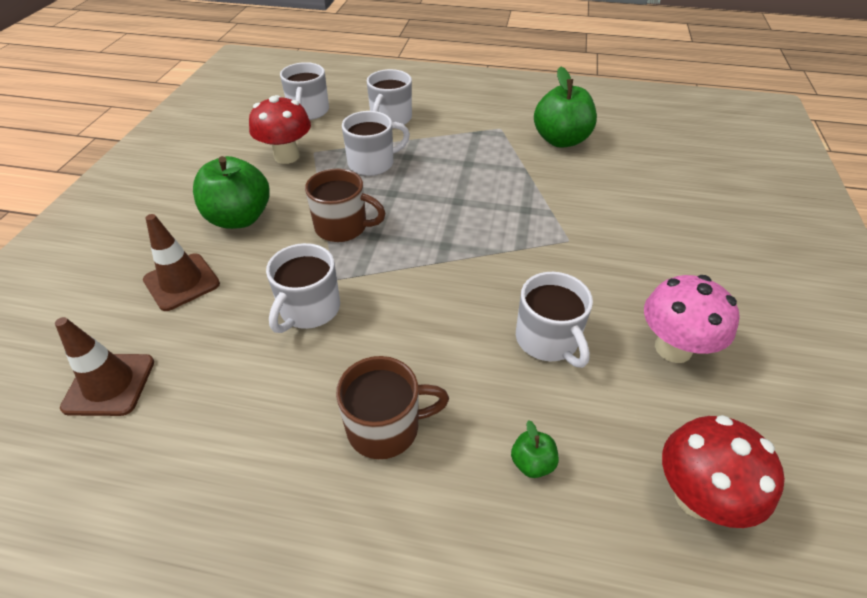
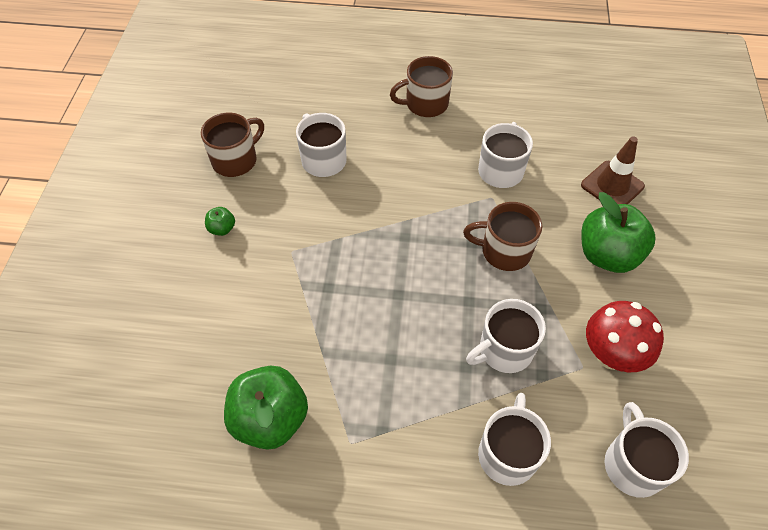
camera: 175 degrees right, 10 degrees up
brown traffic cone [55,317,154,416] -> none
green apple [511,420,559,478] -> green apple moved to [205,207,235,236]
pink mushroom [644,275,740,363] -> brown mug [201,113,264,177]
red mushroom [662,415,785,528] -> none

